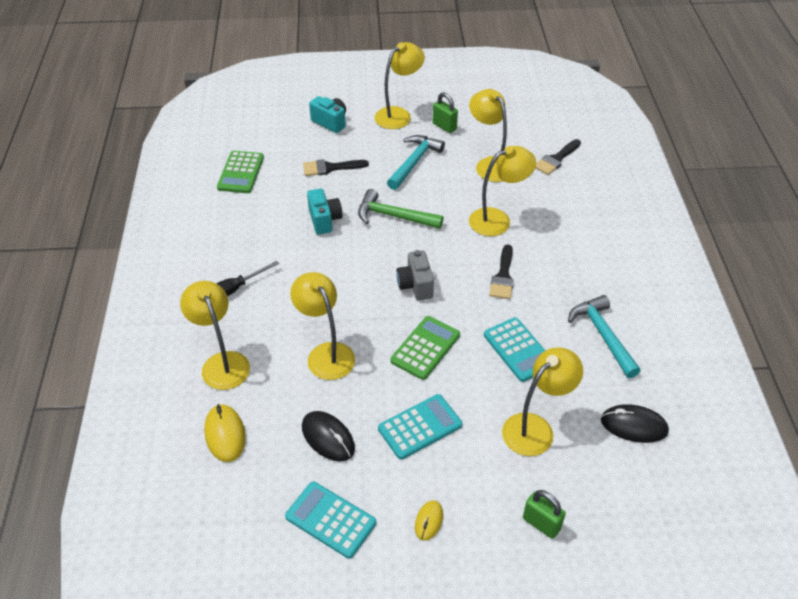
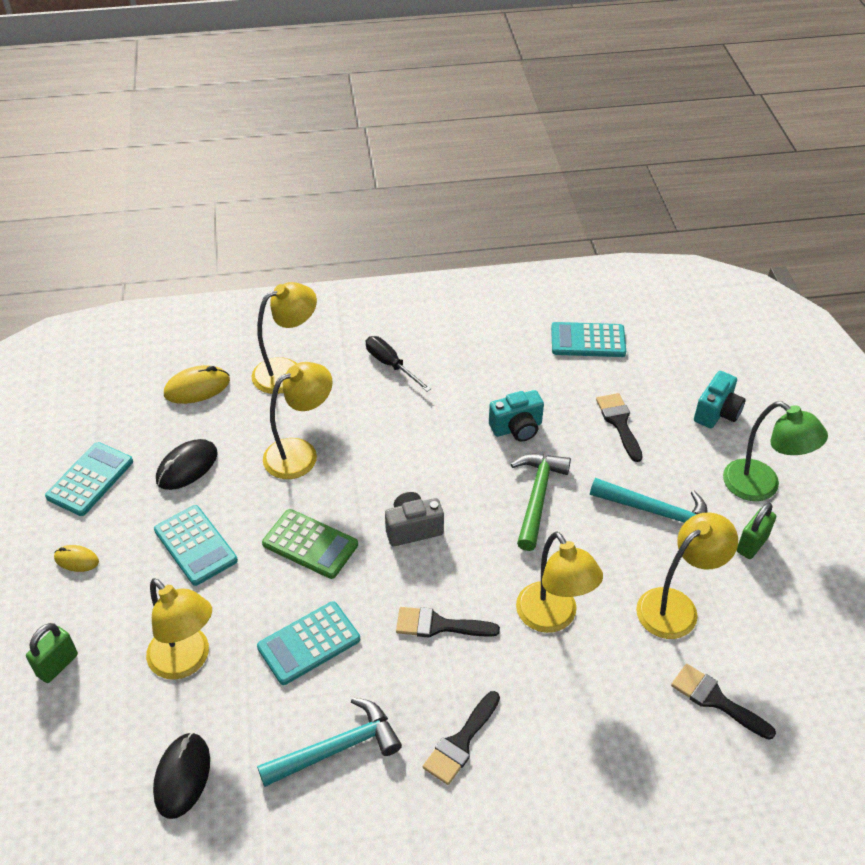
camera: 85 degrees right, 0 degrees up
green calculator [217,151,264,193] -> turquoise calculator [551,322,626,357]
yellow lamp [374,42,425,129] -> green lamp [723,401,828,501]
none -> black brush [423,691,500,785]

